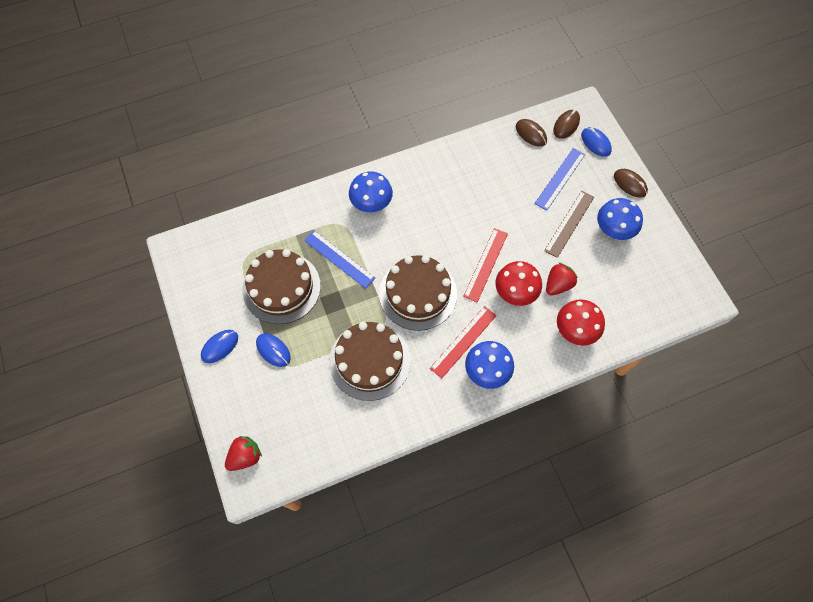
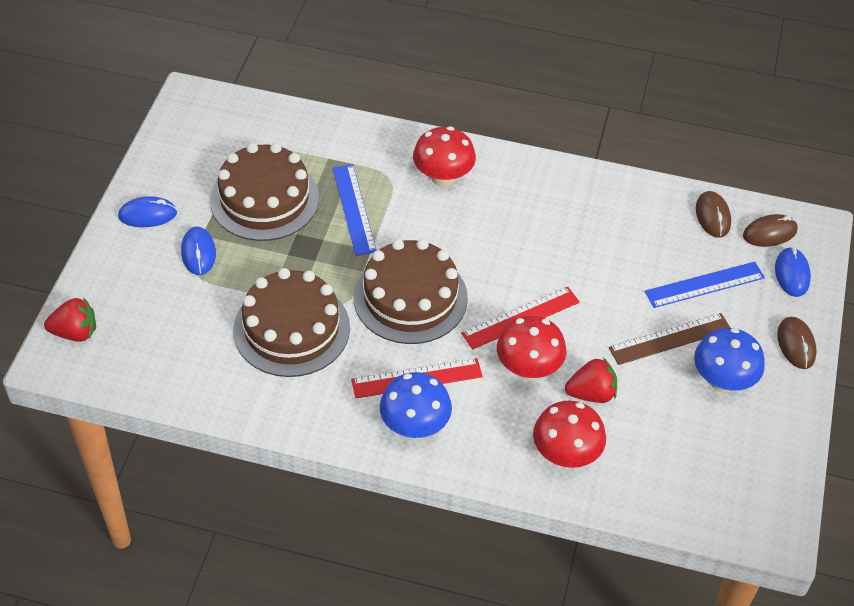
camera: 35 degrees right, 15 degrees down
blue mushroom [349,172,393,212] -> red mushroom [413,126,476,187]

